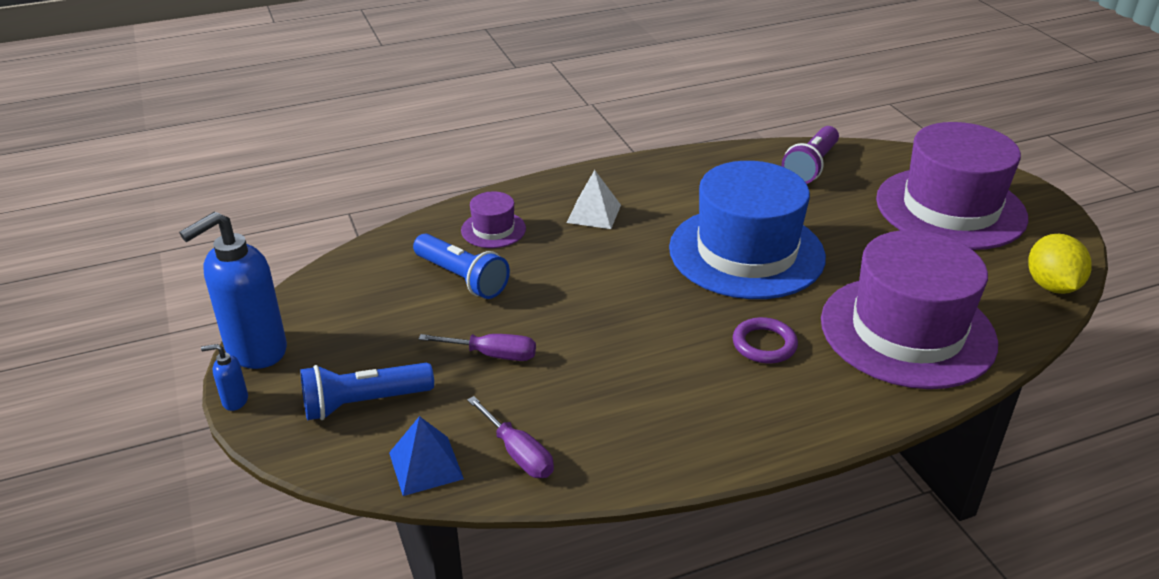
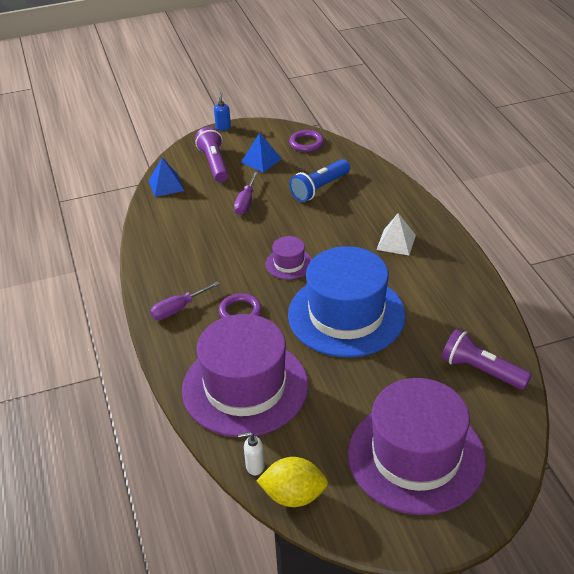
camera: 95 degrees right, 5 degrees up
blue soap dispenser [179,212,287,369] -> none
blue flashlight [301,363,434,420] -> purple flashlight [195,127,229,182]
purple hat [461,191,526,248] -> purple hat moved to [266,236,312,280]
purple screwdriver [467,396,554,478] -> purple screwdriver moved to [150,281,220,320]
none -> white soap dispenser [238,432,264,475]
none -> blue pyramid [241,133,282,173]
none -> purple ring [289,130,324,152]

